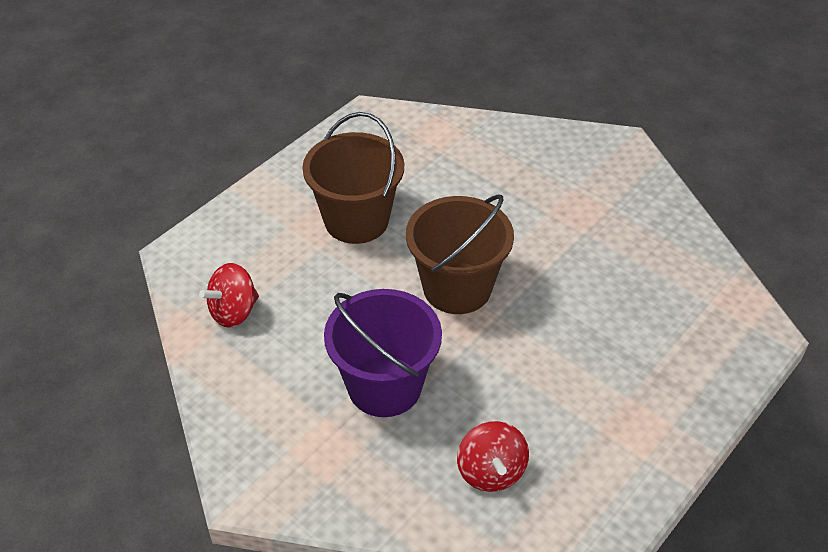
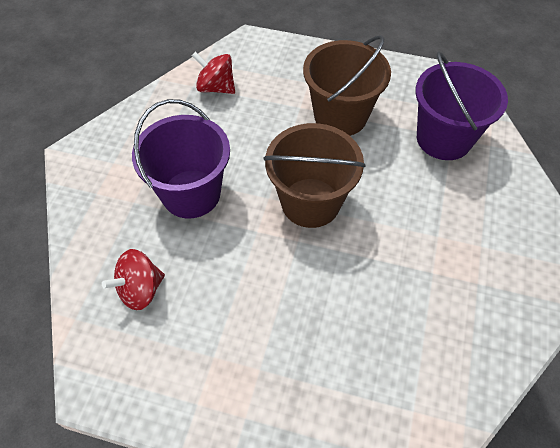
camera: 65 degrees right, 10 degrees up
none -> purple bucket [415,51,508,160]

